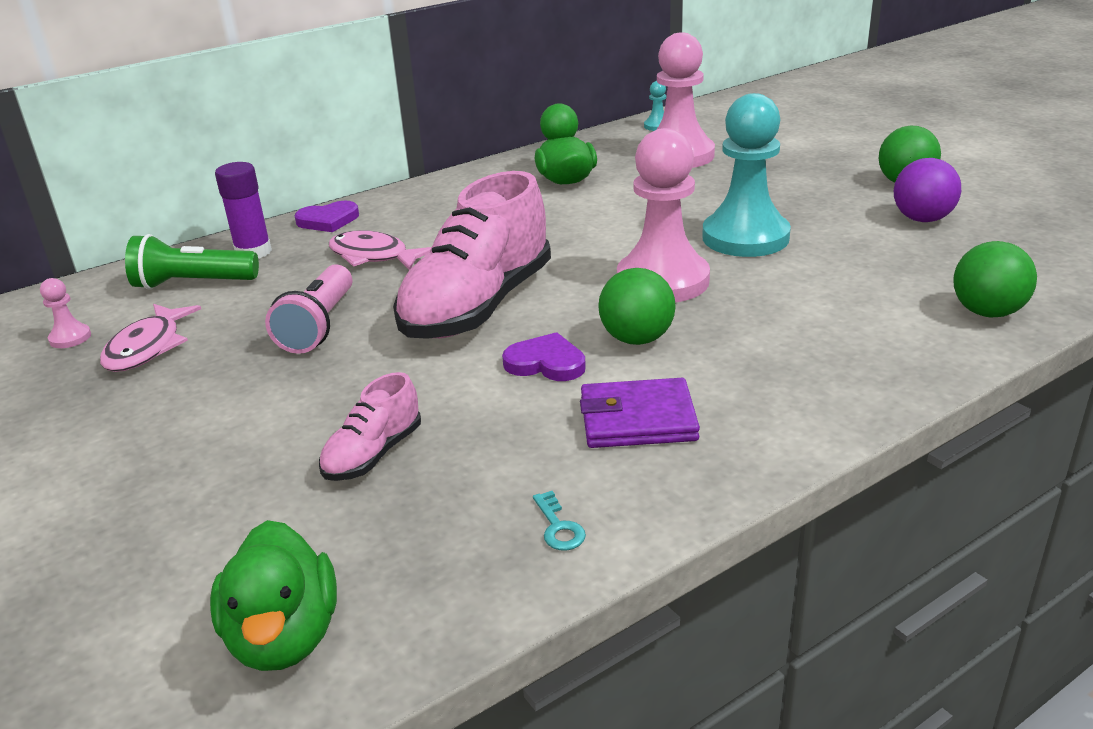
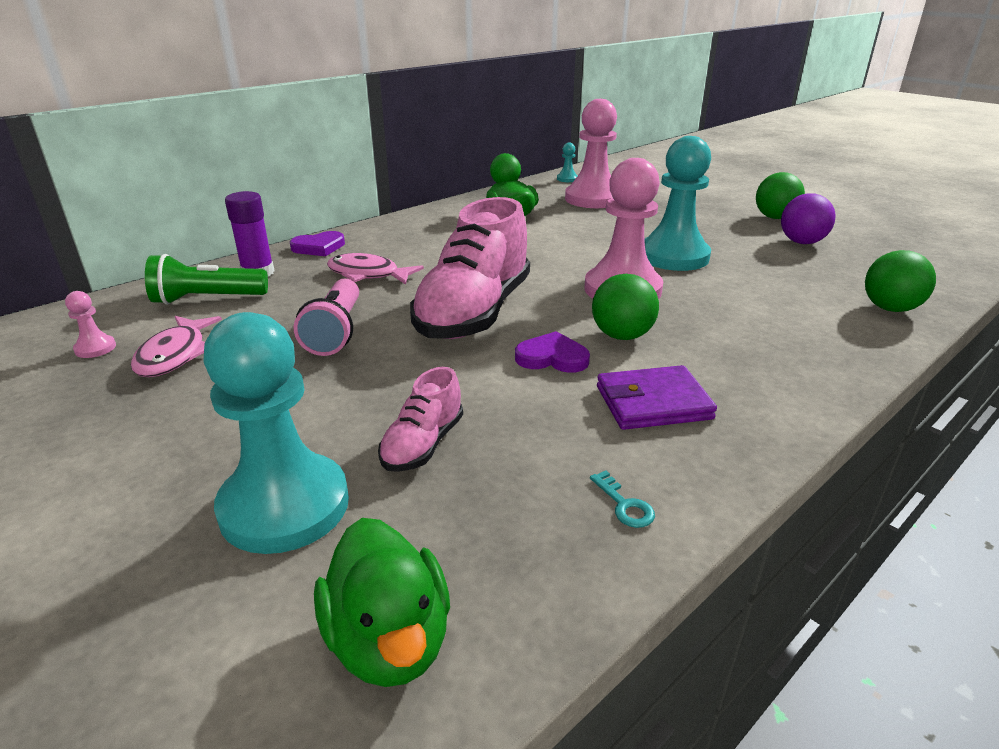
camera: 10 degrees left, 0 degrees up
none -> turquoise pawn [203,312,349,554]

